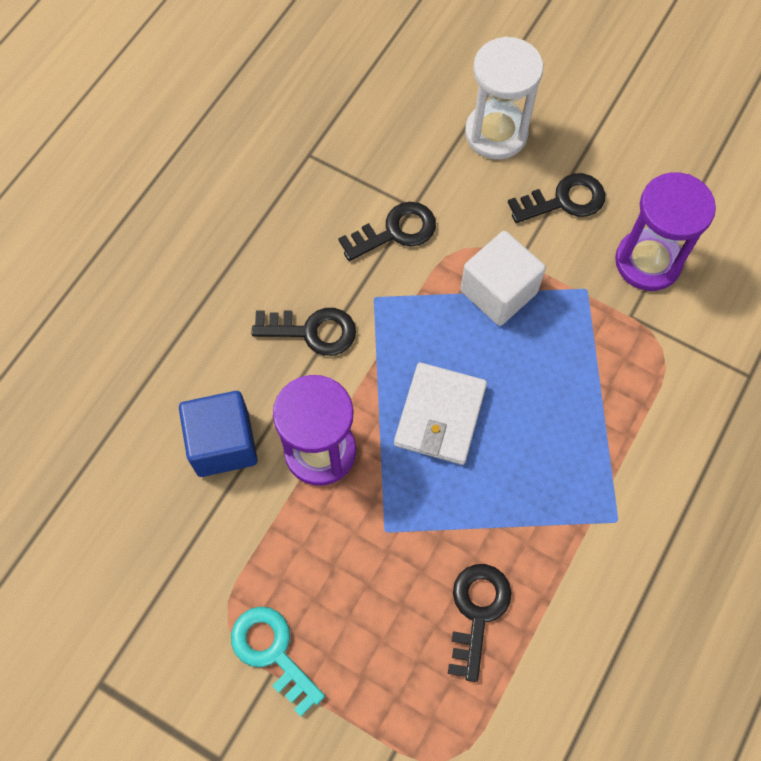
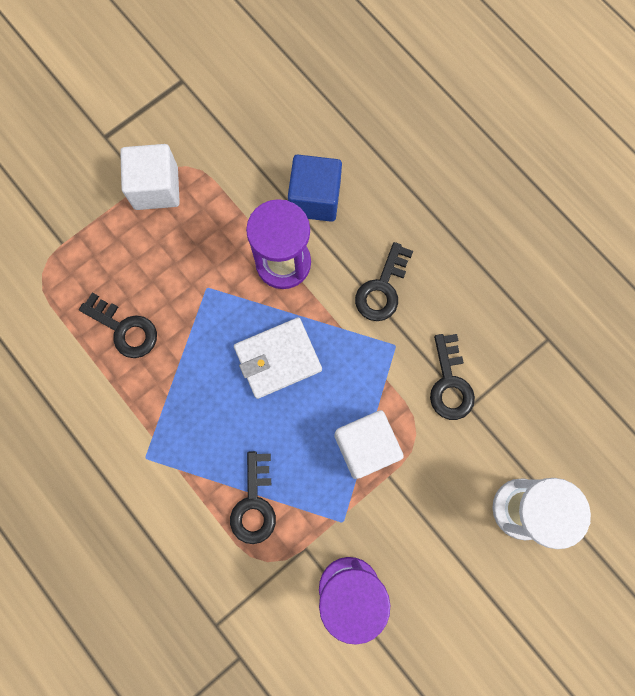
camera: 110 degrees right, 10 degrees up
turquoise key [231,607,325,716] -> white cube [120,144,180,210]
white wallet [394,362,487,465] -> white wallet turned 60 degrees counterclockwise [234,317,322,399]
black key [508,173,605,223] -> black key moved to [230,451,276,544]

